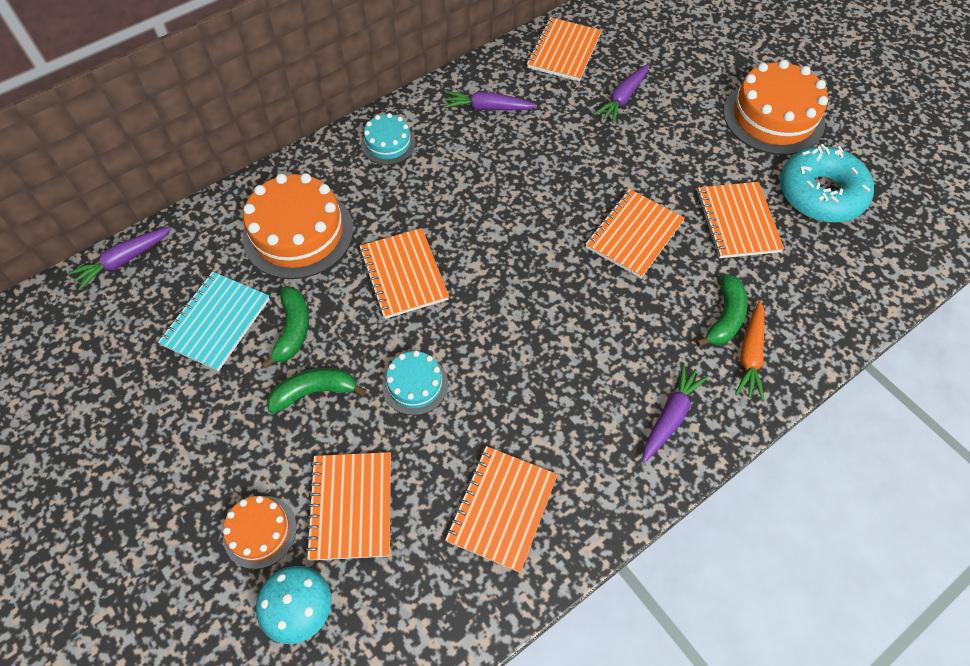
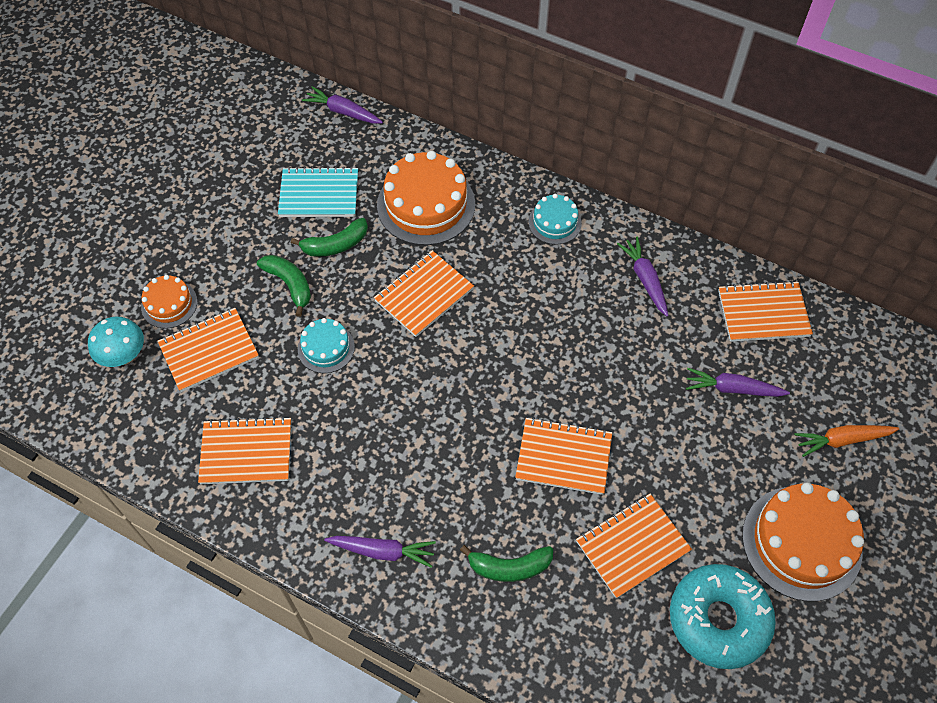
camera: 65 degrees right, 0 degrees up
orange carrot [735,301,765,401] -> orange carrot moved to [795,425,899,457]

